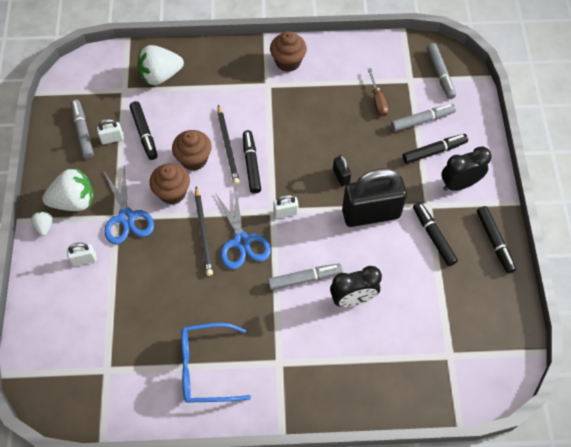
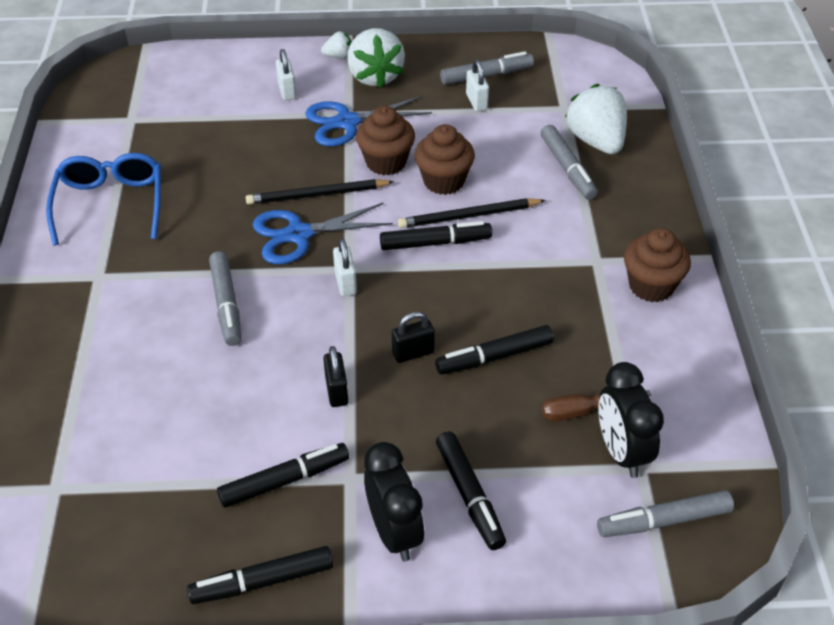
camera: 90 degrees right, 15 degrees down
black marker [130,101,157,160] -> black marker moved to [435,325,554,375]
black clock [330,266,382,307] -> black clock moved to [598,362,664,478]
black padlock [342,168,407,227] -> black padlock [323,346,348,407], size x0.42
grey marker [391,104,456,132] -> grey marker moved to [541,125,598,200]

